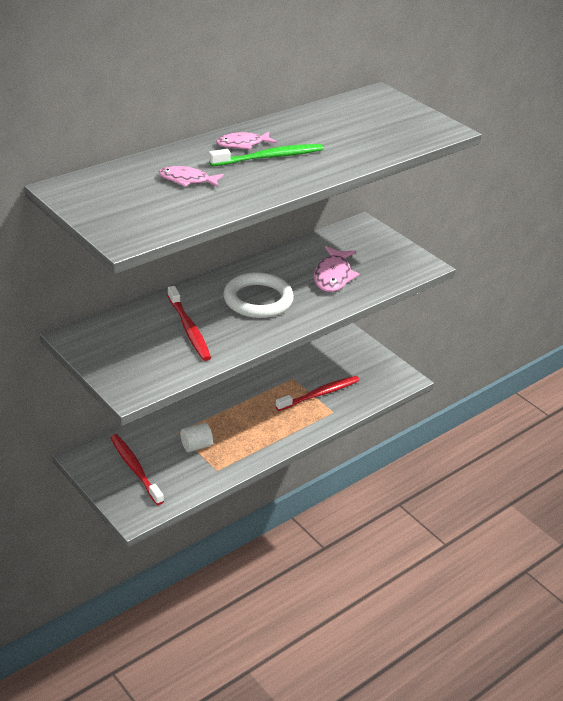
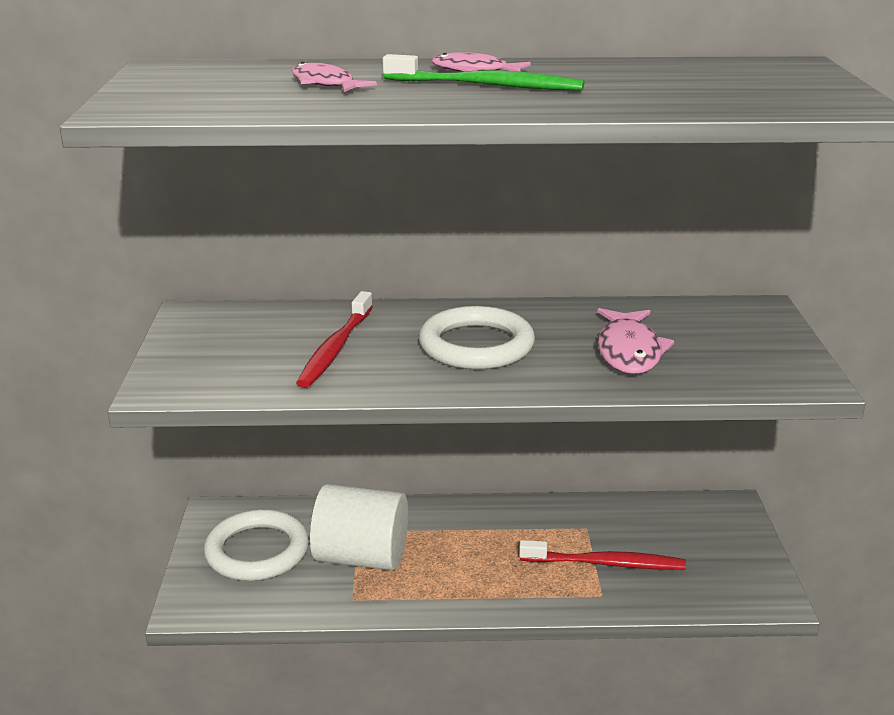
camera: 40 degrees right, 10 degrees down
red toothbrush [110,434,164,505] -> white ring [204,509,309,581]
white cylinder [181,423,213,452] -> white cylinder [310,484,408,571], size x2.01
pink fish [314,246,359,292] -> pink fish turned 45 degrees counterclockwise [597,308,674,374]

